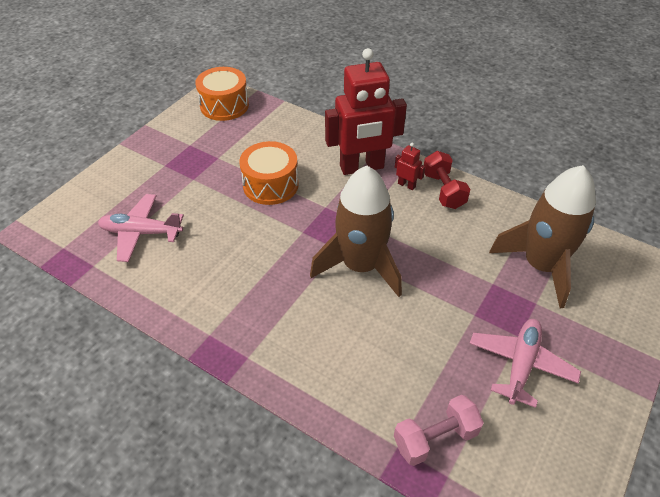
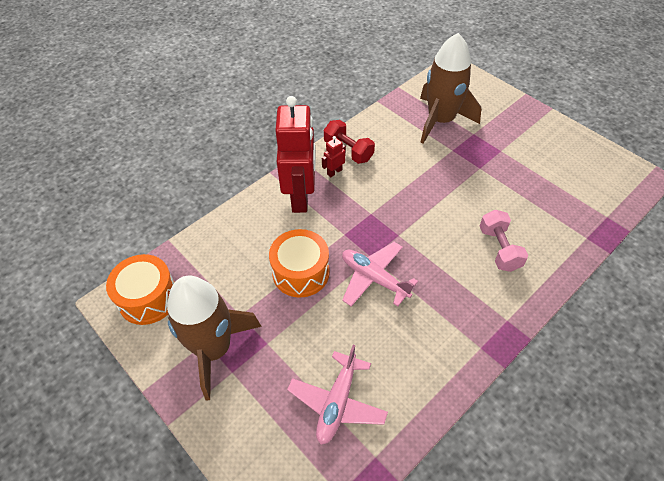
camera: 75 degrees left, 5 degrees up
brown rocket [310,166,402,297] -> brown rocket moved to [167,276,262,400]
pink dumbbell [394,395,484,466] -> pink dumbbell moved to [480,210,528,272]
red dumbbell [424,151,471,209] -> red dumbbell turned 45 degrees clockwise [324,120,375,164]
pink plane [469,319,581,408] -> pink plane moved to [342,242,418,307]

